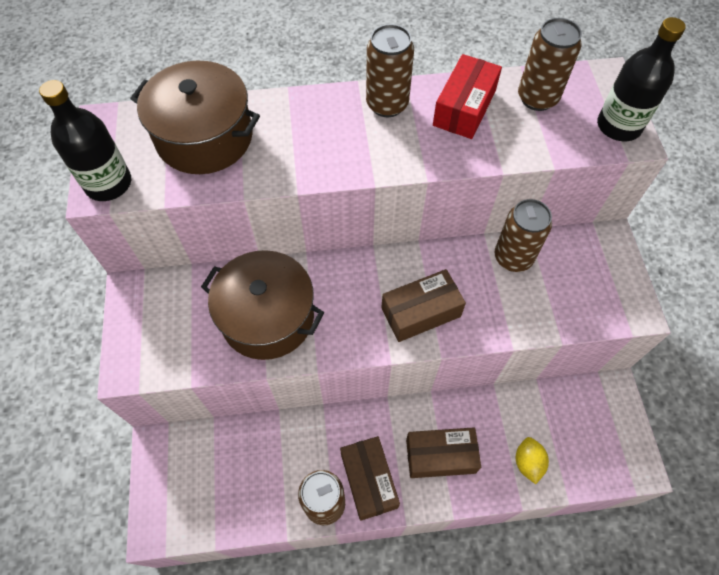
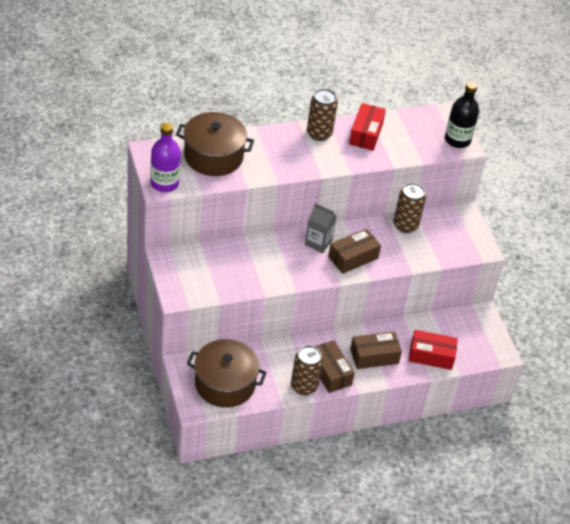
camera: 15 degrees left, 15 degrees down
black bottle [39,80,131,201] -> purple bottle [150,123,181,192]
brown pot [201,250,324,360] -> brown pot moved to [187,339,267,408]
yellow lemon [516,437,549,484] -> red box [409,330,458,370]
brown can [518,18,582,111] -> none
none -> grey carton [305,203,337,253]

